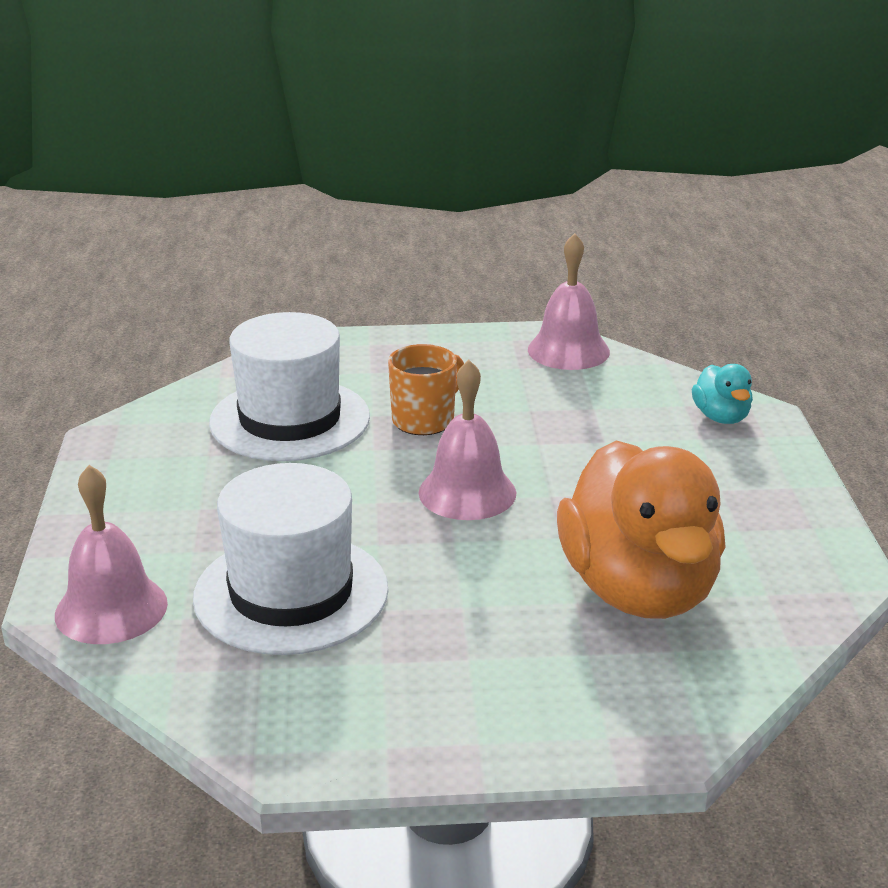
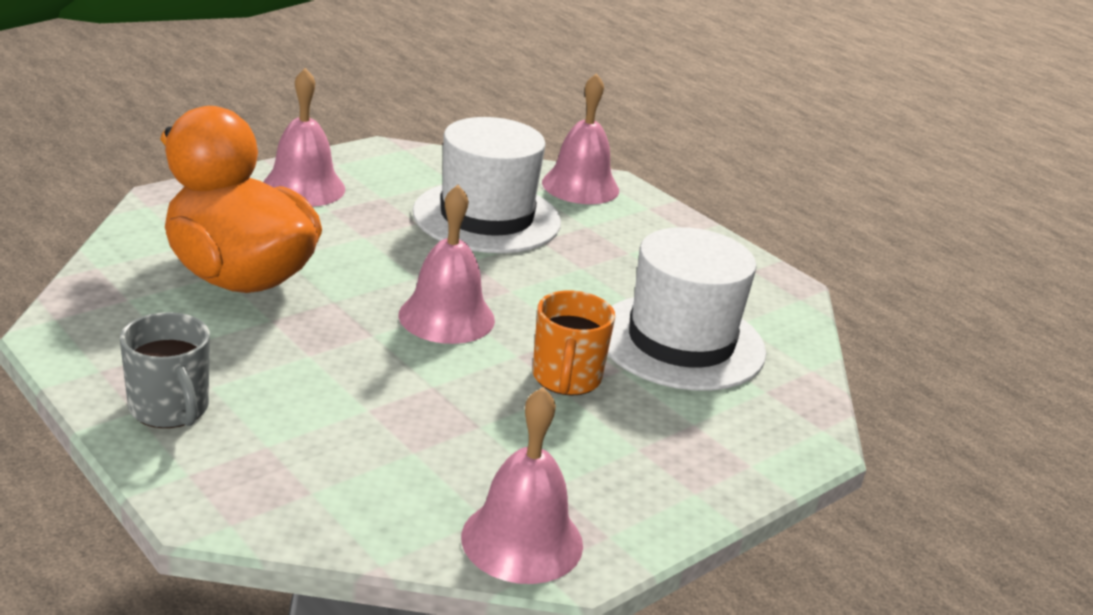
camera: 140 degrees right, 0 degrees up
turquoise duck [692,364,753,424] -> none
none -> grey mug [120,312,210,428]
none -> pink bell [263,68,345,207]

